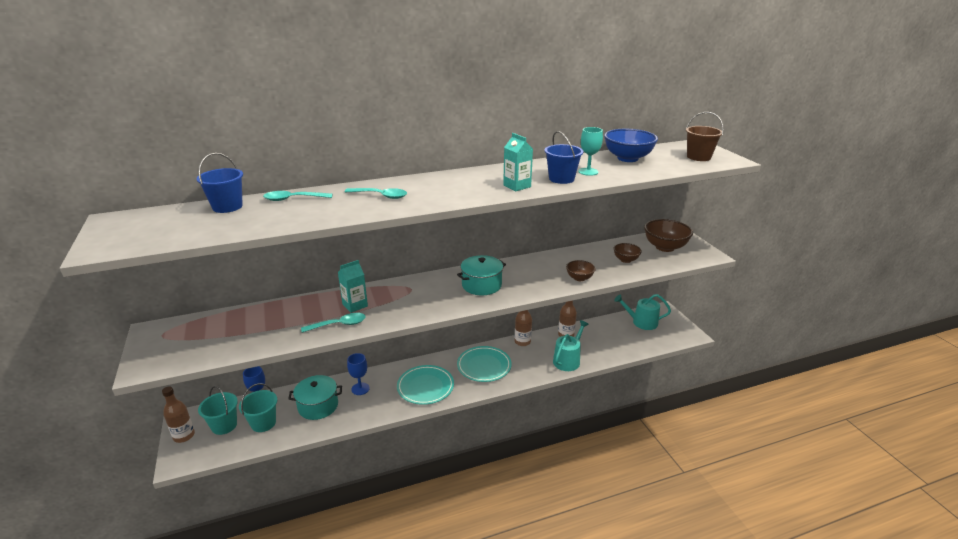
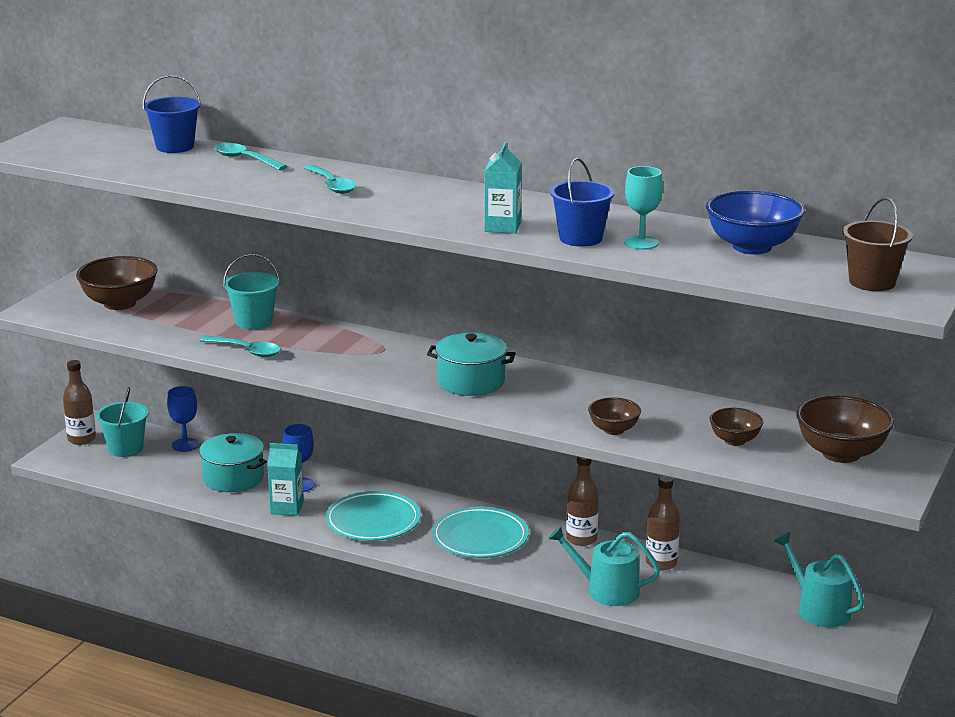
camera: 45 degrees right, 5 degrees down
turquoise bucket [239,383,277,432] -> turquoise bucket moved to [223,254,280,329]
turquoise carton [338,260,368,313] -> turquoise carton moved to [267,443,304,516]
turquoise watering can [553,320,589,371] -> turquoise watering can turned 150 degrees counterclockwise [548,526,660,606]
none -> brown bowl [76,256,158,310]

